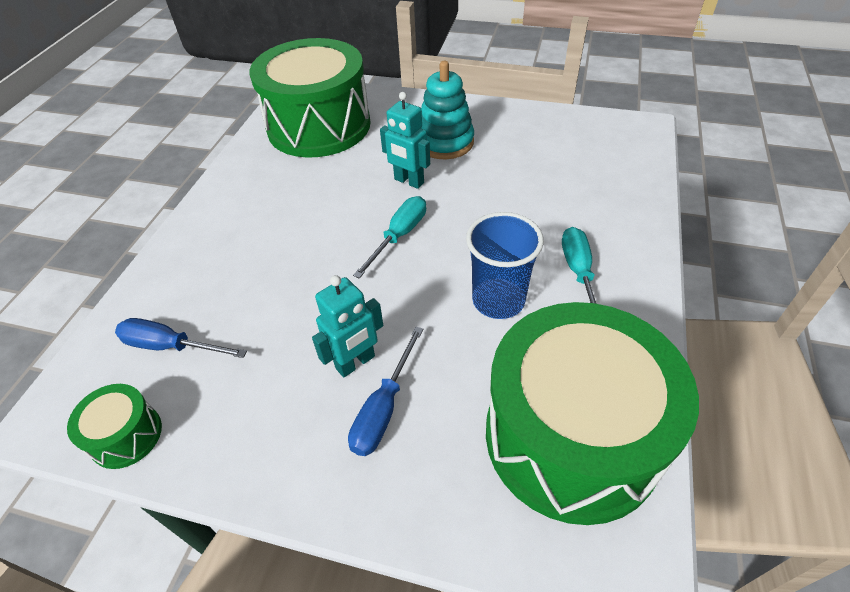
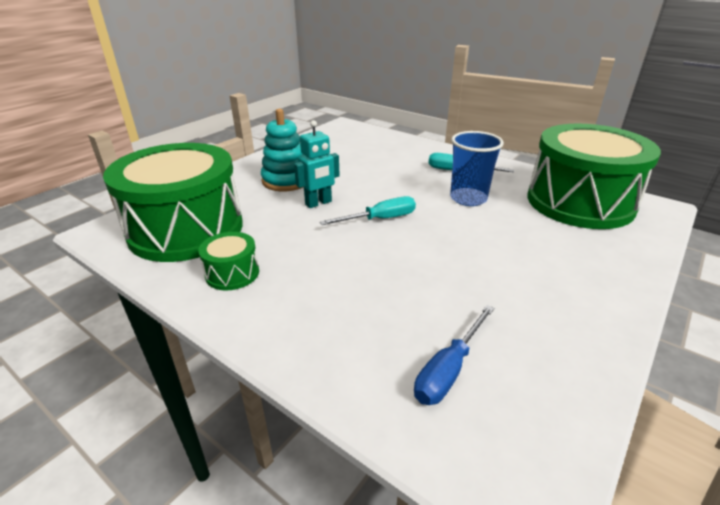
camera: 70 degrees left, 15 degrees down
green drum [67,384,162,469] -> green drum moved to [198,232,259,291]
turquoise robot [312,275,383,377] -> none
blue screwdriver [348,327,423,456] -> none
turquoise screwdriver [353,196,426,279] -> turquoise screwdriver turned 105 degrees clockwise [320,196,416,225]

